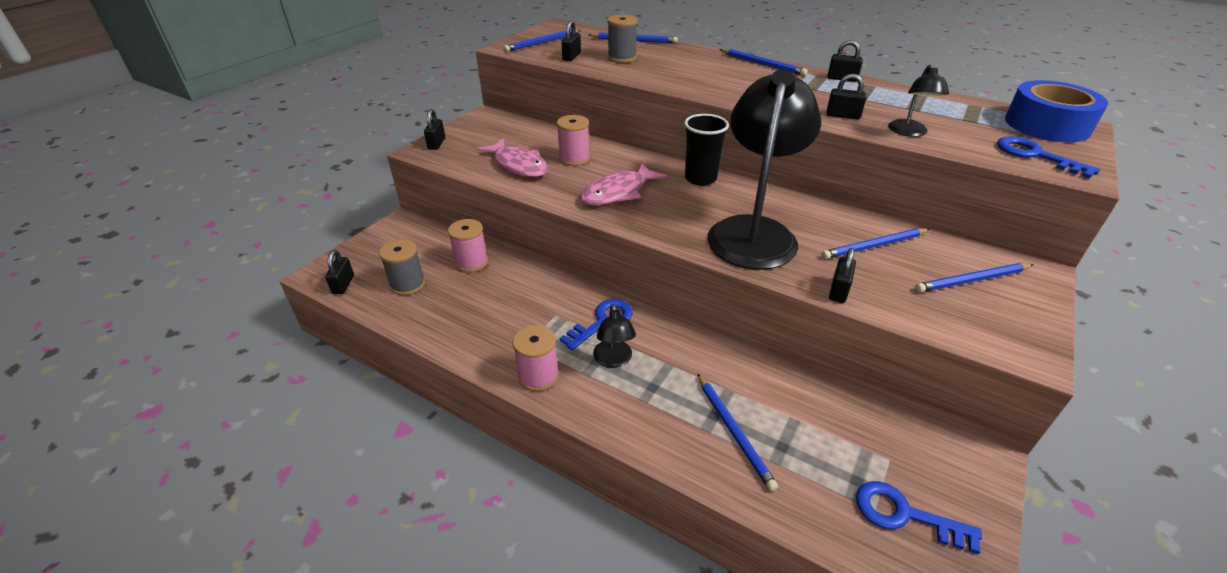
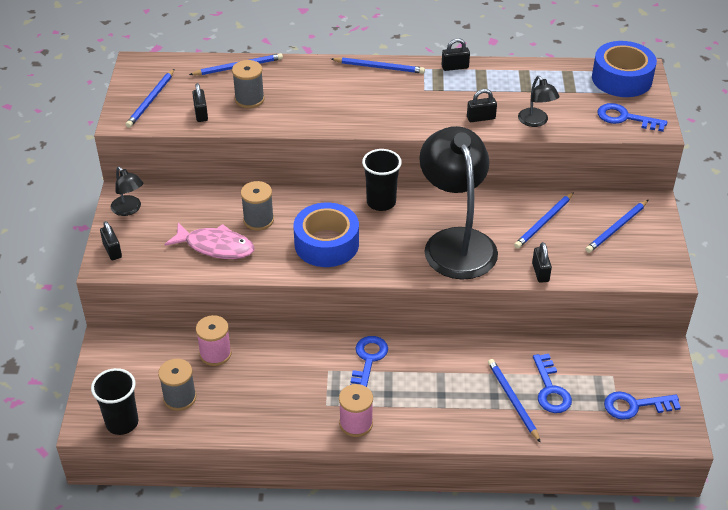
camera: 30 degrees left, 5 degrees up
black padlock [325,250,354,294] -> black cup [91,368,138,435]
pink spool [557,115,590,166] -> grey spool [241,181,274,231]
pink fish [580,163,667,206] -> blue tape [293,203,359,267]
black lamp [593,304,636,368] -> black lamp moved to [111,167,143,216]
blue pencil [698,374,778,491] -> blue pencil turned 150 degrees counterclockwise [488,359,541,443]
none -> blue key [533,354,572,413]

